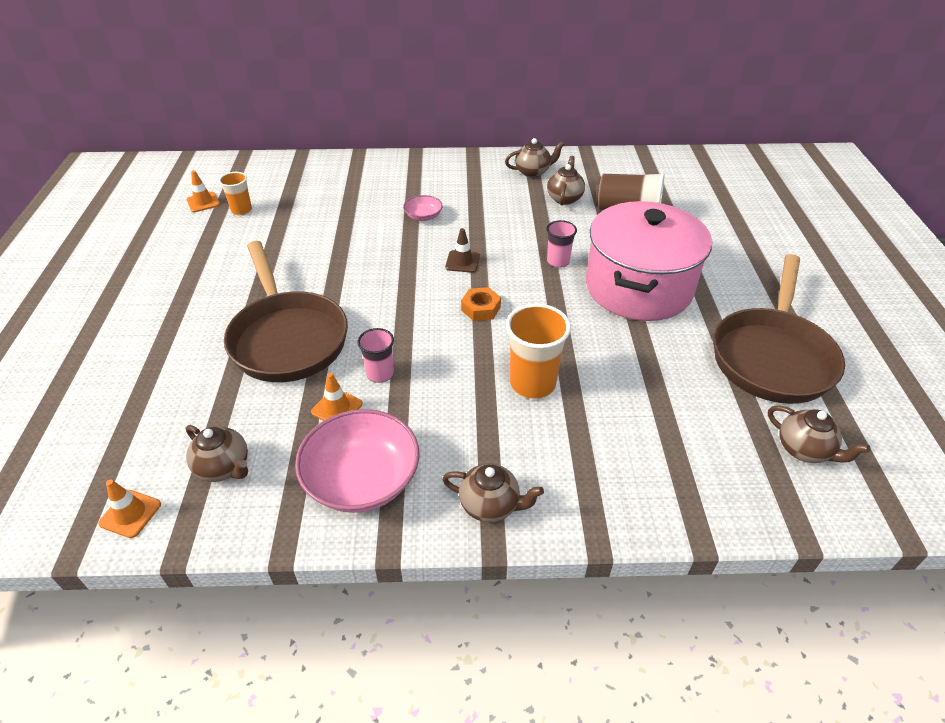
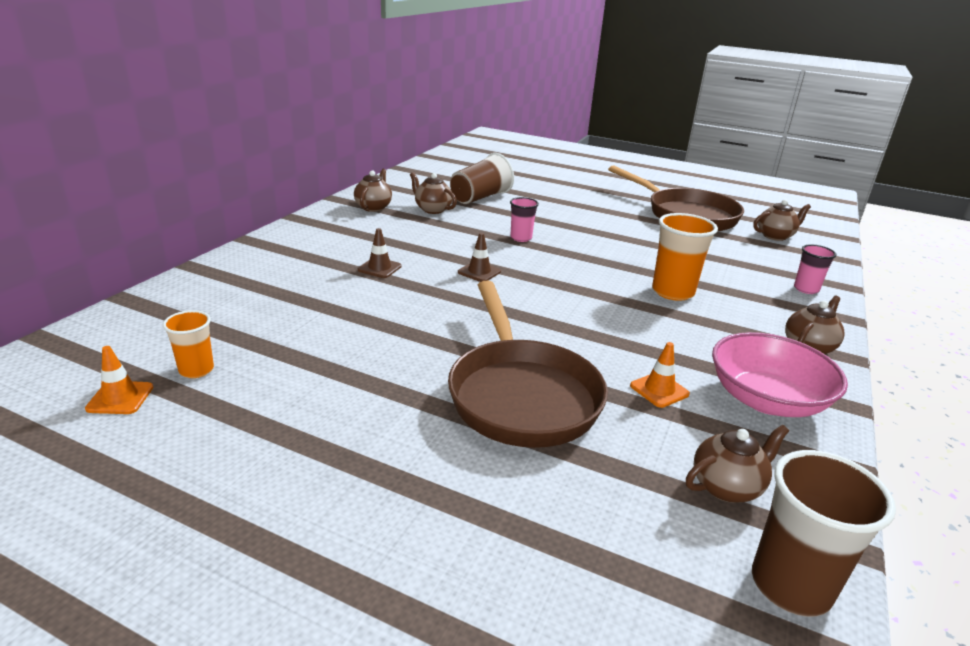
camera: 65 degrees left, 15 degrees down
orange traffic cone [98,479,161,538] -> brown cup [752,450,896,617]
brown pan [224,241,348,382] -> brown pan turned 75 degrees clockwise [448,281,608,448]
pink cup [357,328,394,383] -> pink cup moved to [794,244,837,294]
pink bowl [403,195,443,221] -> brown traffic cone [358,228,402,278]
orange nut [461,287,501,321] -> none
pink pot [586,201,712,321] -> none

